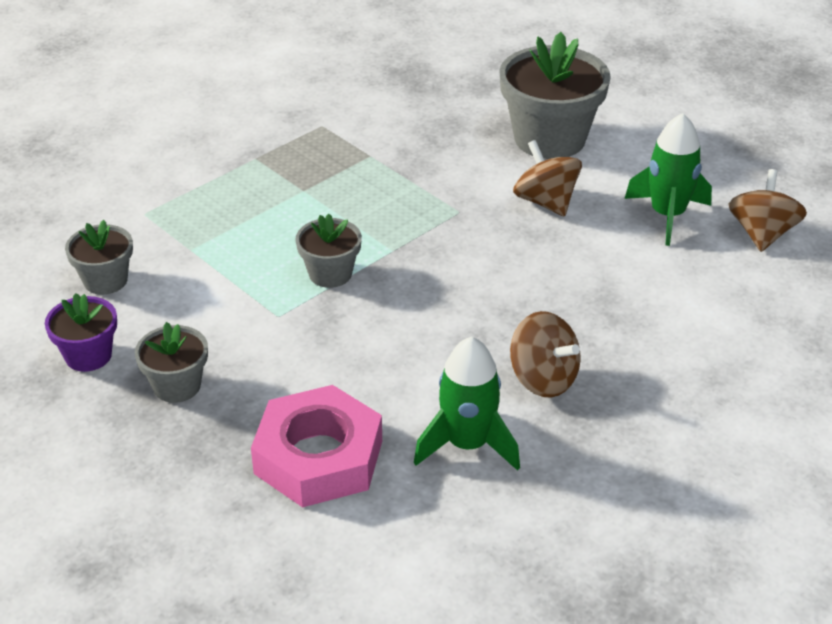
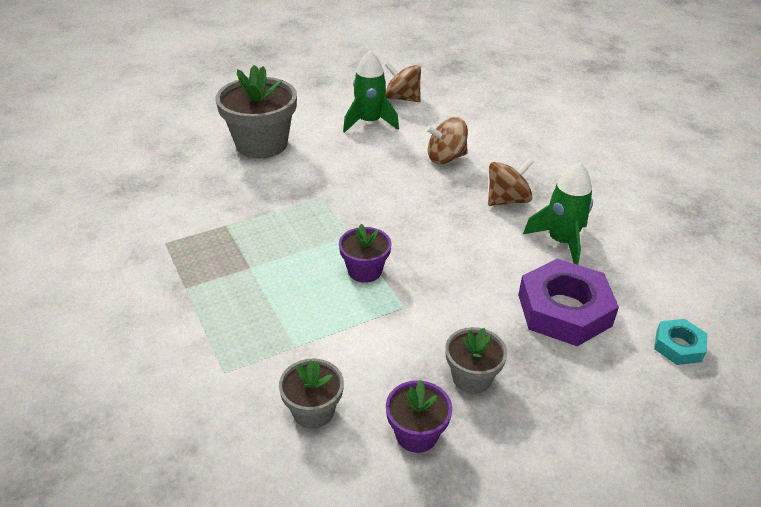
camera: 75 degrees left, 0 degrees up
pink nut [251,385,382,507] -> purple nut [518,259,619,346]
grey flower pot [296,214,362,288] -> purple flower pot [339,224,391,283]
brown spinning top [513,140,582,216] -> brown spinning top moved to [426,117,468,164]
none -> turquoise nut [654,319,708,365]

